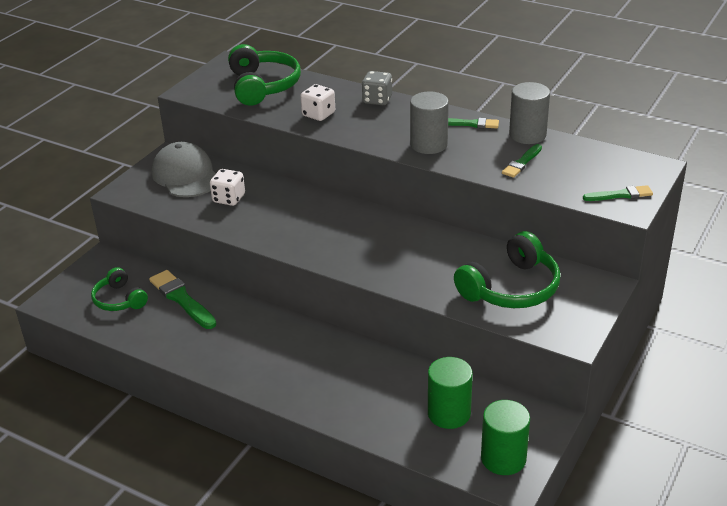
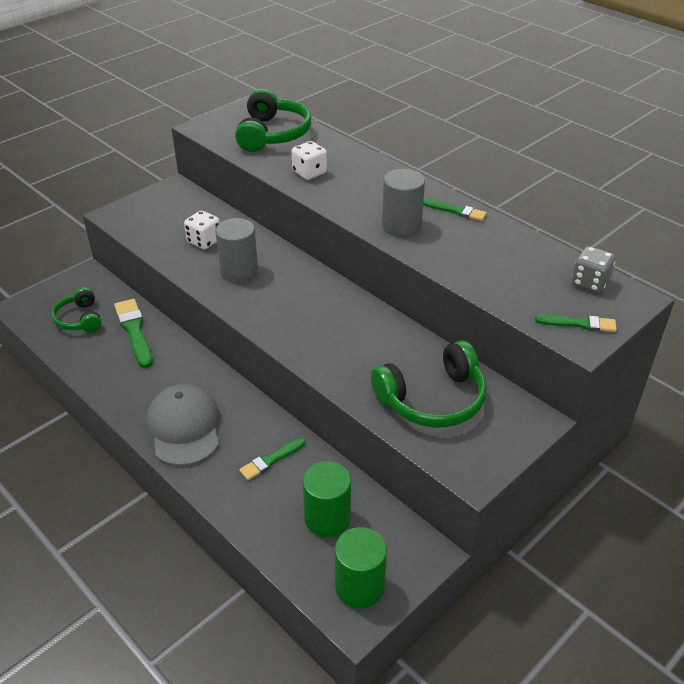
camera: 15 degrees right, 5 degrees up
grey cap [152,142,216,197] -> grey cap moved to [147,384,220,466]
grey dice [362,71,392,105] -> grey dice moved to [571,246,616,293]
green brush [502,144,542,178] -> green brush moved to [239,438,305,480]
grey cylinder [509,82,550,144] -> grey cylinder moved to [215,218,258,282]

